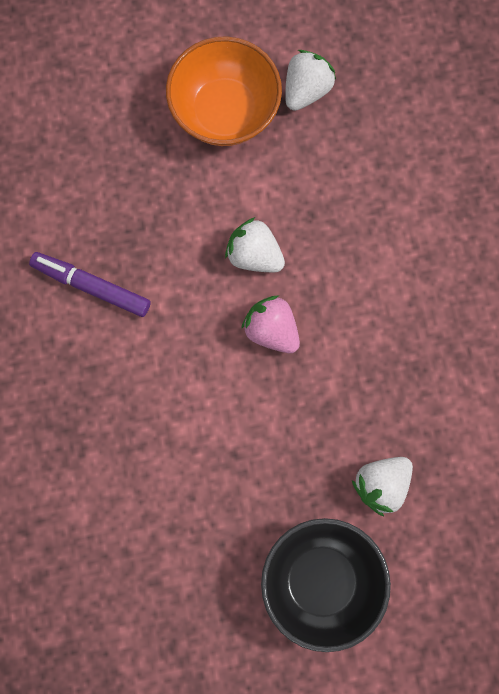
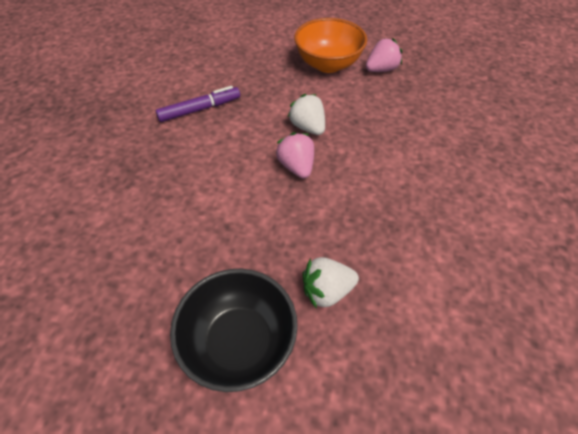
camera: 25 degrees right, 25 degrees down
purple marker [29,252,151,317] -> purple marker turned 105 degrees clockwise [156,86,240,122]
white strawberry [285,50,336,111] -> pink strawberry [366,38,402,72]

